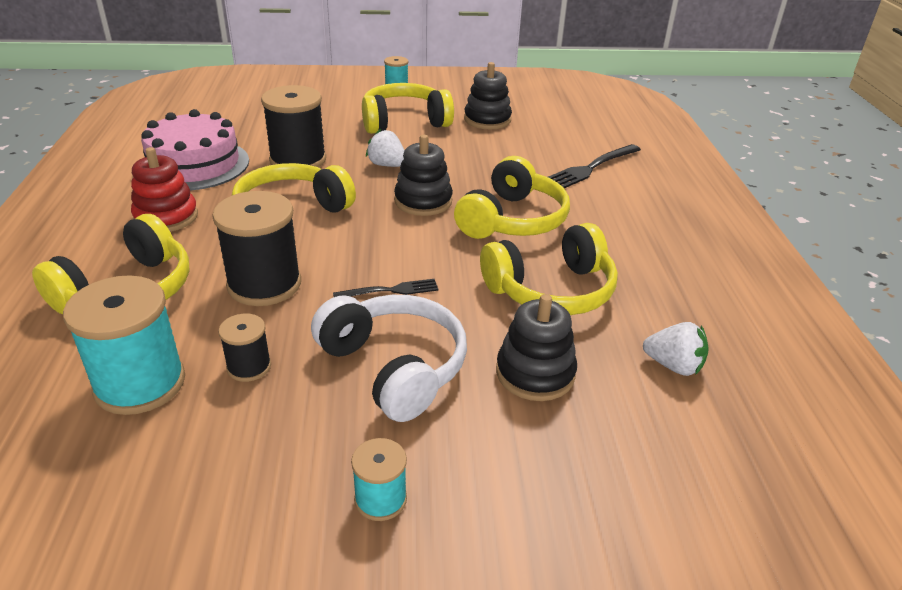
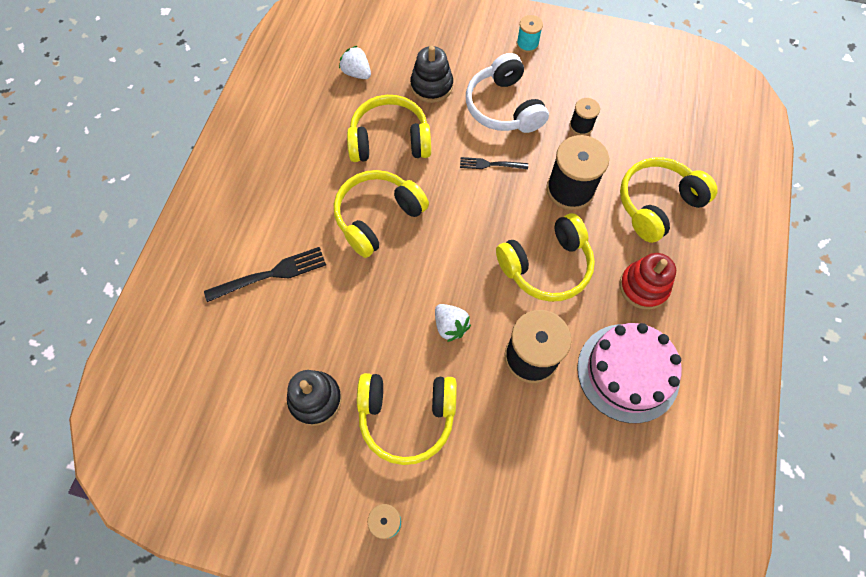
camera: 160 degrees left, 30 degrees up
turquoise spool [63,275,185,415] -> none
black stacking toy [394,135,453,216] -> none

